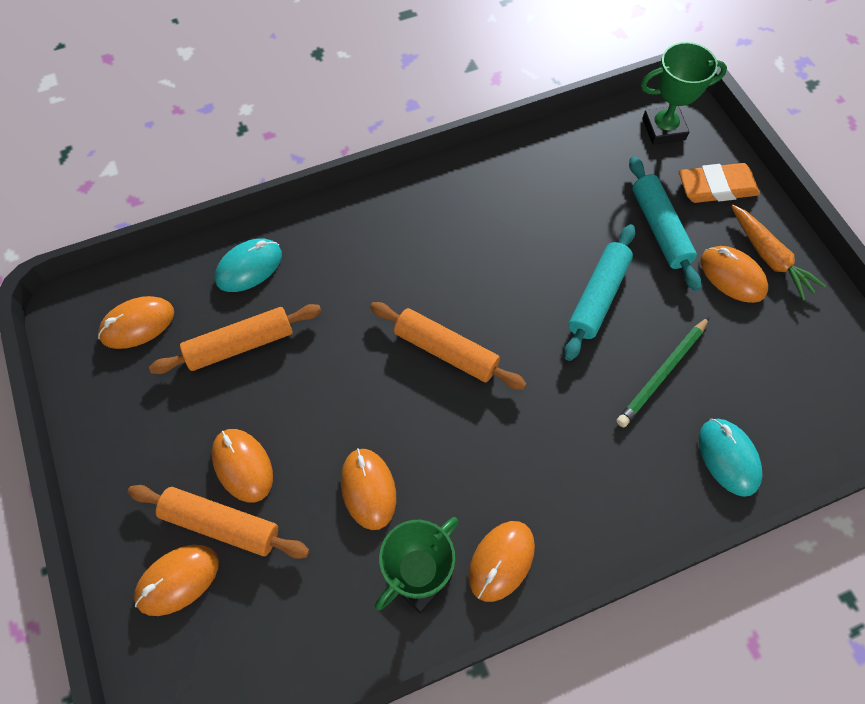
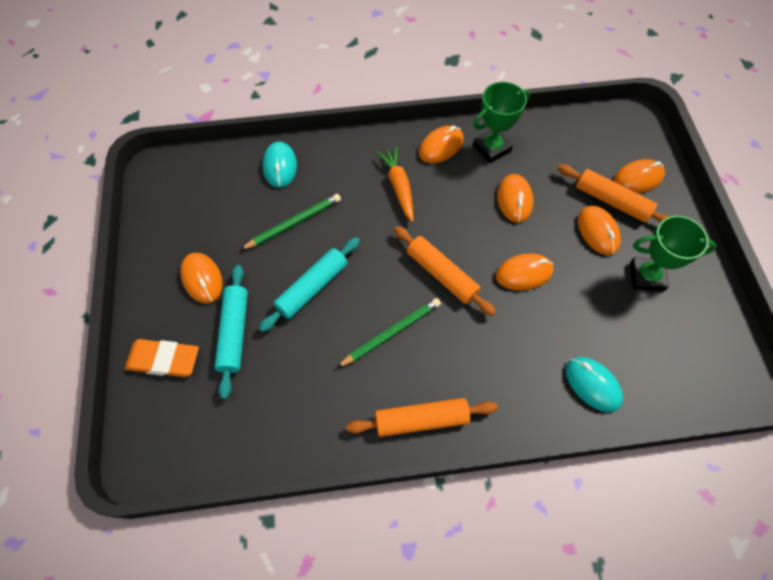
camera: 165 degrees left, 0 degrees up
orange mouse [98,296,174,349] -> orange mouse moved to [496,253,554,290]
orange rolling pin [149,304,321,374] -> orange rolling pin moved to [346,398,498,437]
turquoise mouse [215,238,282,292] -> turquoise mouse turned 75 degrees clockwise [566,357,623,413]
green trophy [641,42,727,145] -> green trophy moved to [630,216,717,292]
orange carrot [731,205,826,301] -> orange carrot moved to [376,146,414,222]
none -> green pencil [337,298,441,368]

